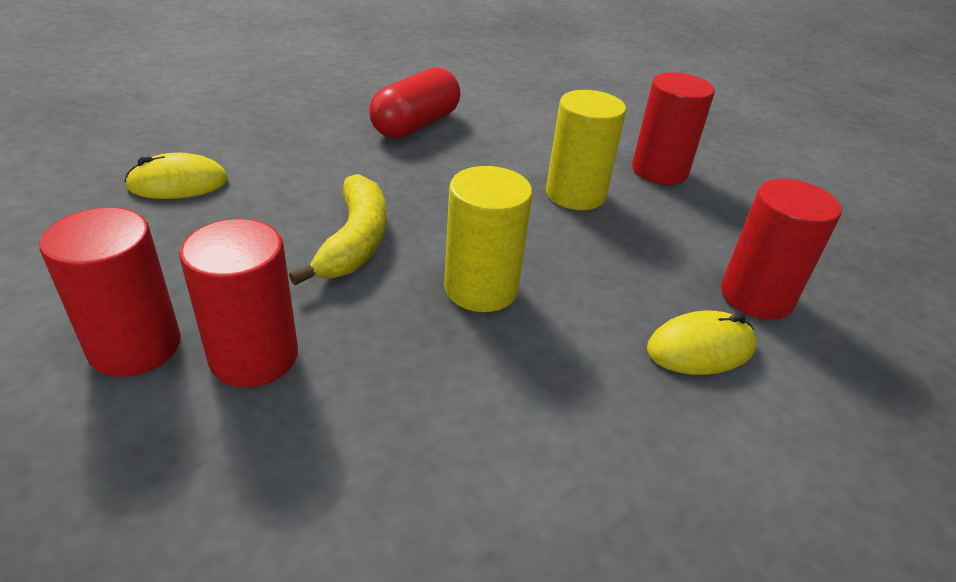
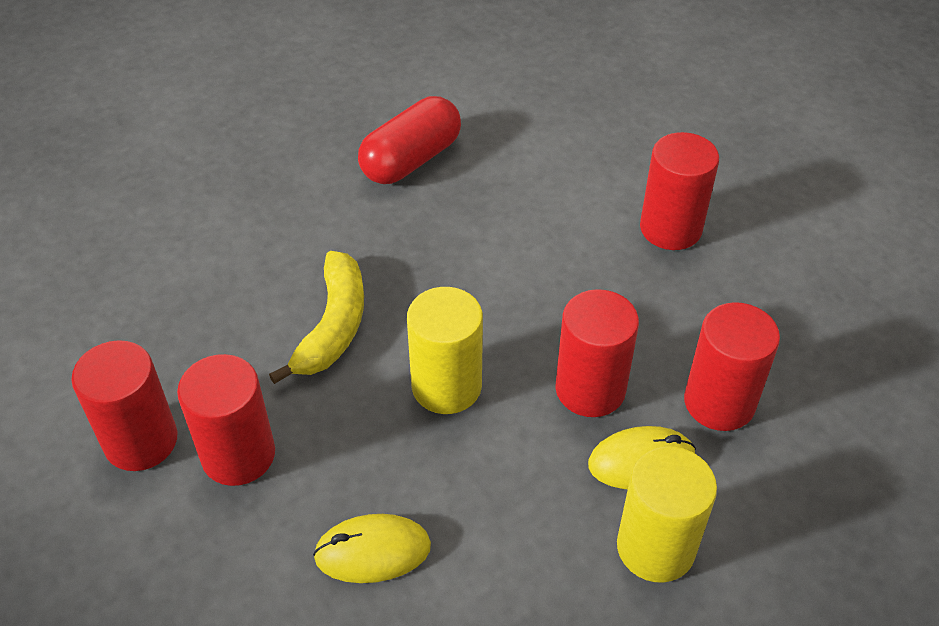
camera: 10 degrees right, 10 degrees up
yellow mouse [125,153,228,199] -> yellow mouse moved to [313,514,431,583]
yellow cylinder [546,90,626,210] -> yellow cylinder moved to [617,446,717,582]
none -> red cylinder [555,289,639,417]

